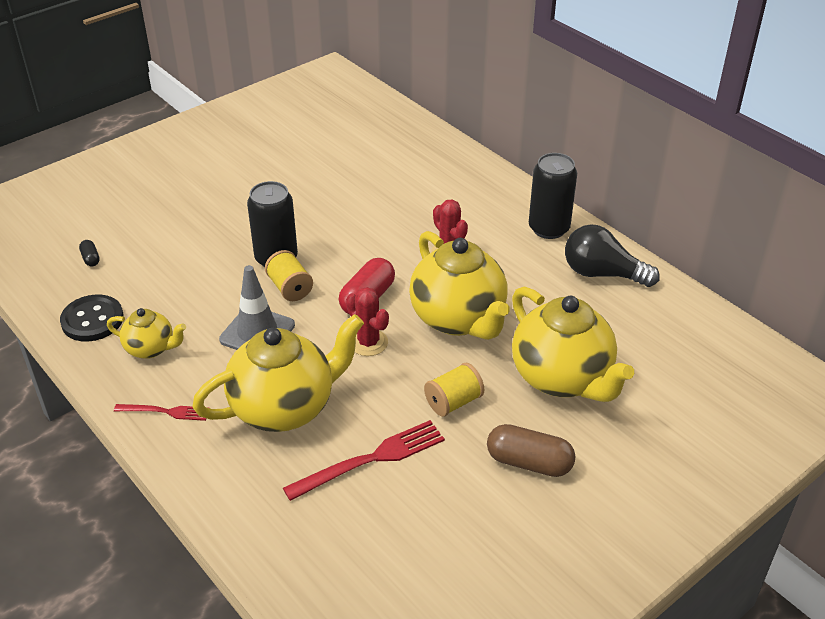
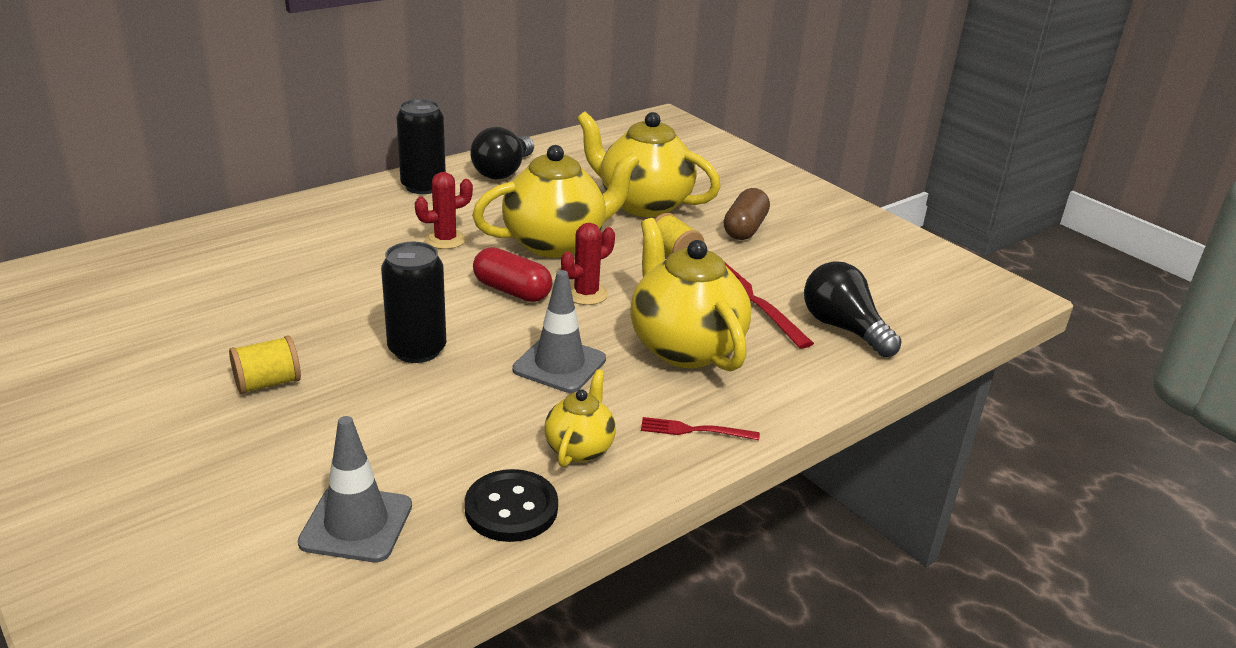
camera: 90 degrees left, 10 degrees down
black capsule [79,240,100,267] -> grey traffic cone [298,416,412,562]
red fork [114,404,208,421] -> red fork turned 90 degrees counterclockwise [641,417,760,440]
yellow spool [265,250,313,301] -> yellow spool moved to [229,336,301,394]
yellow teapot [512,286,634,402] -> yellow teapot turned 120 degrees counterclockwise [577,112,721,217]
none -> black light bulb [804,261,902,357]

